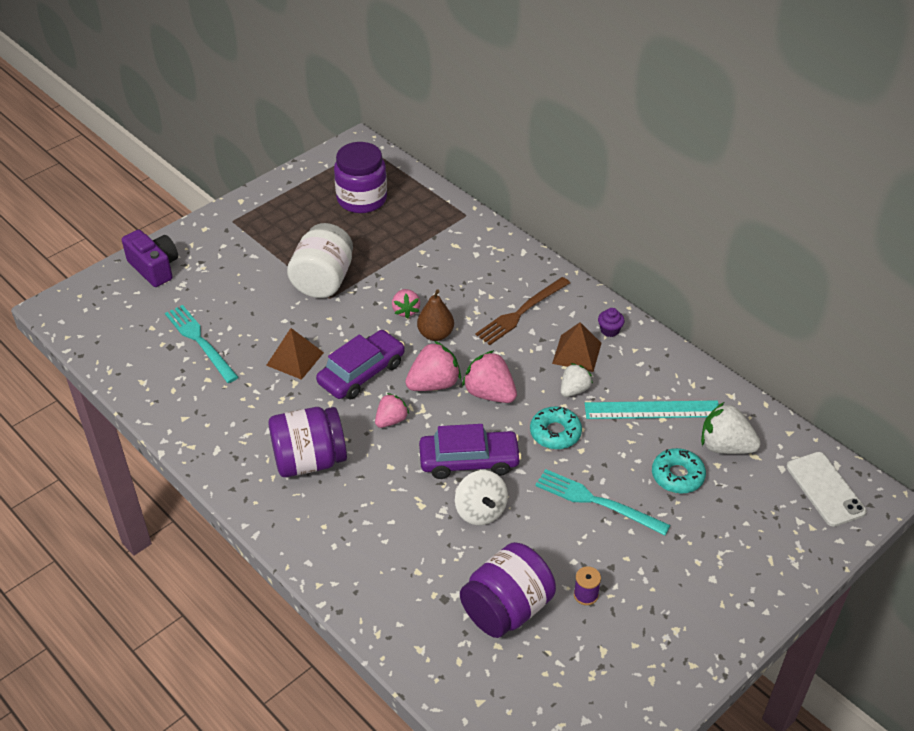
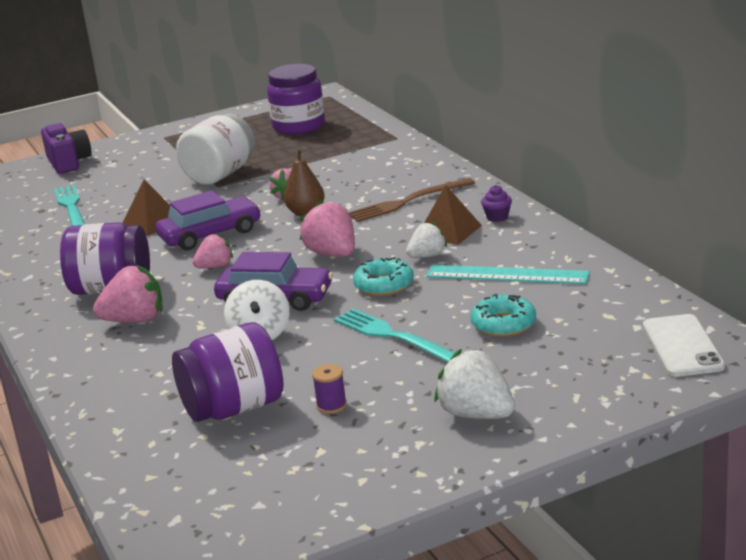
camera: 20 degrees right, 20 degrees down
pink strawberry [405,341,461,391] -> pink strawberry moved to [93,265,163,323]
white strawberry [701,402,761,454] -> white strawberry moved to [434,349,515,419]

